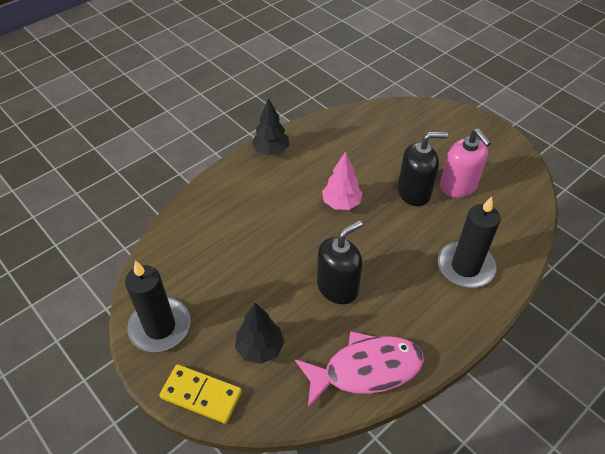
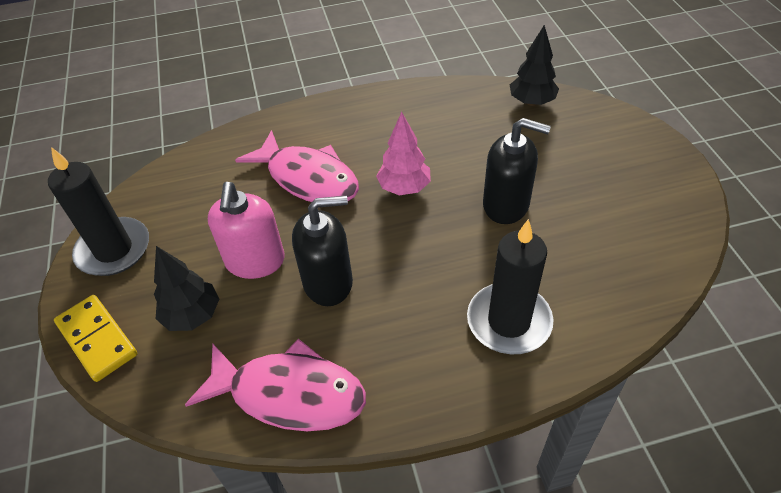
camera: 30 degrees right, 0 degrees up
black tree [252,98,289,155] -> black tree moved to [510,25,559,106]
pink soap dispenser [440,129,491,198] -> pink soap dispenser moved to [208,182,285,279]
none -> pink fish [235,130,359,202]

